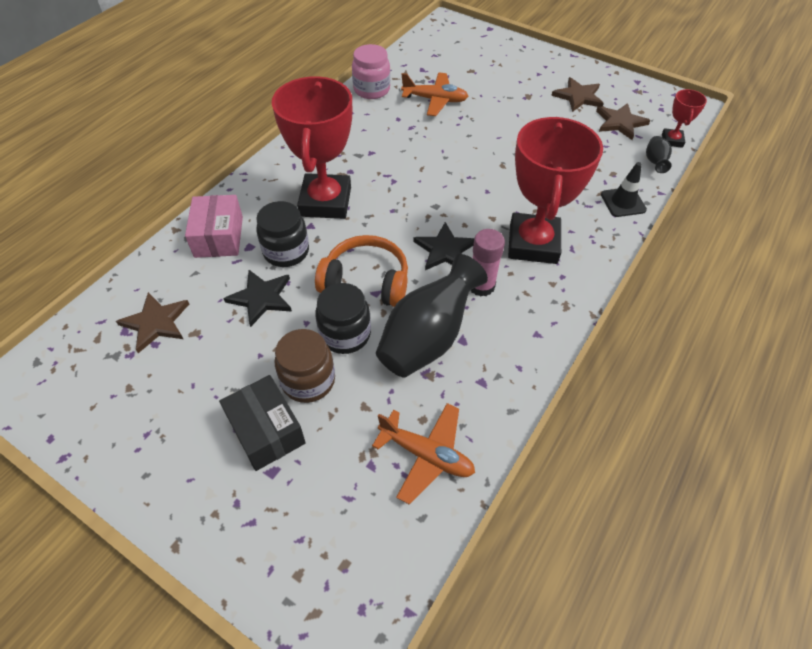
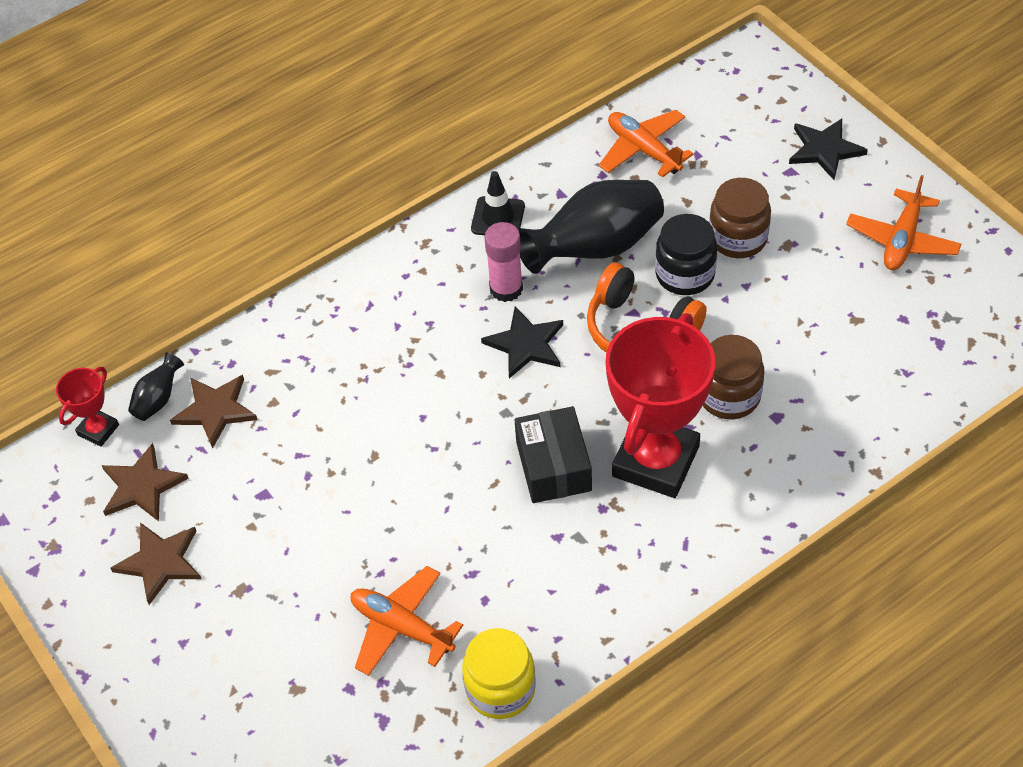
camera: 155 degrees left, 0 degrees up
brown star [116,292,189,353] -> brown star moved to [170,375,258,449]
pink box [185,195,243,258] -> none
black box [219,375,306,471] -> black box moved to [515,406,592,503]
black star [223,270,292,327] -> black star moved to [789,118,868,180]
black jar [256,201,309,267] -> brown jar [703,335,764,419]
pink jar [352,44,390,99] -> yellow jar [462,628,536,719]
red trophy [508,117,603,264] -> none
black traffic cone [601,162,647,217] -> black traffic cone moved to [471,171,525,235]
none -> orange plane [846,175,961,270]

